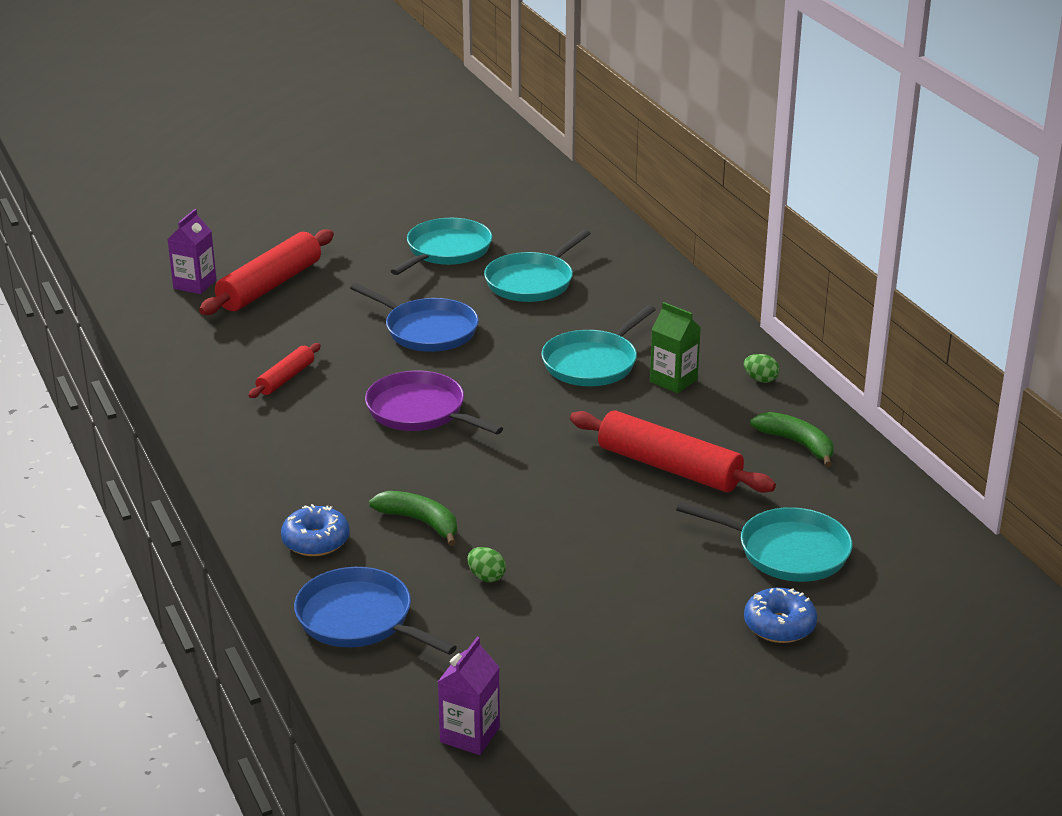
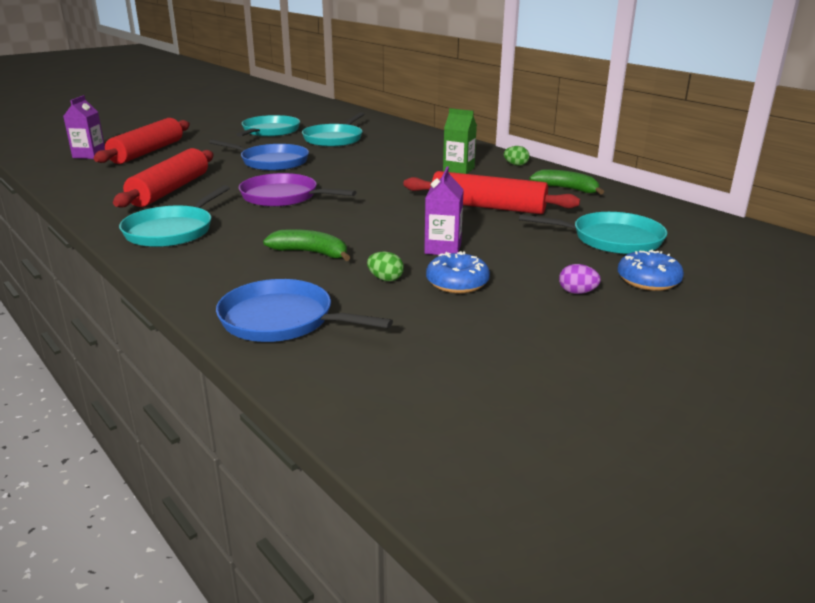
camera: 15 degrees left, 5 degrees down
red rolling pin [248,343,321,398] -> red rolling pin [113,148,213,208], size x1.87
blue donut [281,504,350,556] -> blue donut moved to [426,251,490,294]
purple carton [438,637,500,755] -> purple carton moved to [424,167,464,255]
turquoise pan [541,305,656,386] -> turquoise pan moved to [119,185,230,247]
none -> purple egg [559,264,601,294]

